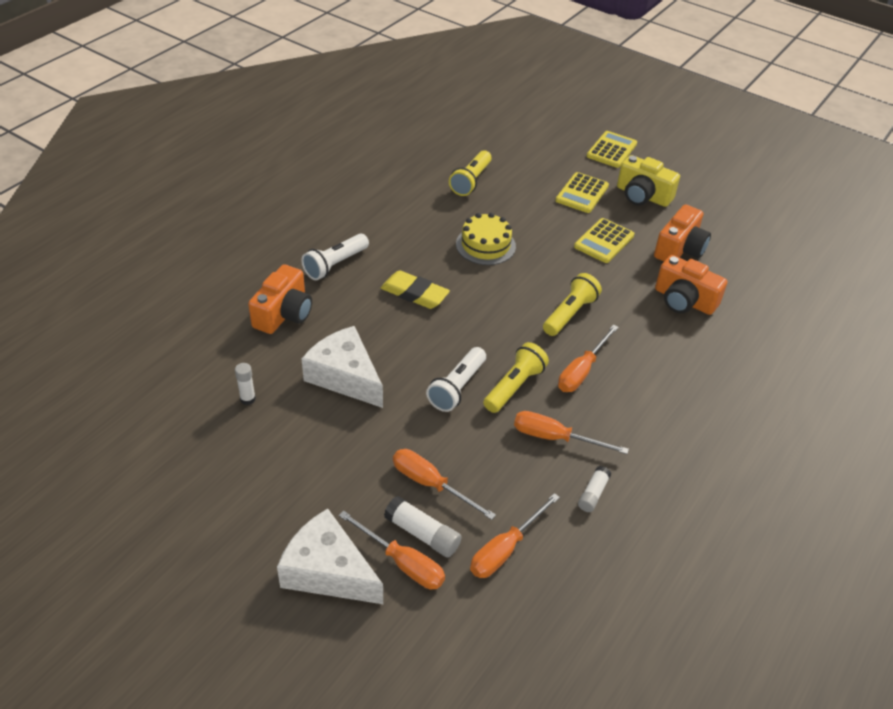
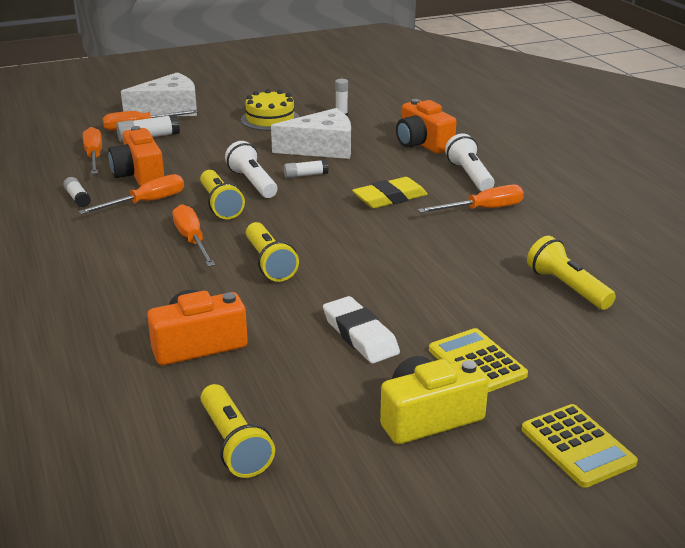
camera: 125 degrees right, 15 degrees down
orange screwdriver [393,449,496,520] -> orange screwdriver moved to [418,185,524,213]
yellow cake [456,213,516,265] -> yellow cake moved to [241,89,299,131]
yellow calculator [574,218,634,263] -> white eraser [323,296,400,363]
orange camera [654,204,711,261] -> orange camera moved to [108,126,164,186]
none -> yellow flashlight [201,384,275,478]
none -> white glue stick [284,160,329,178]

